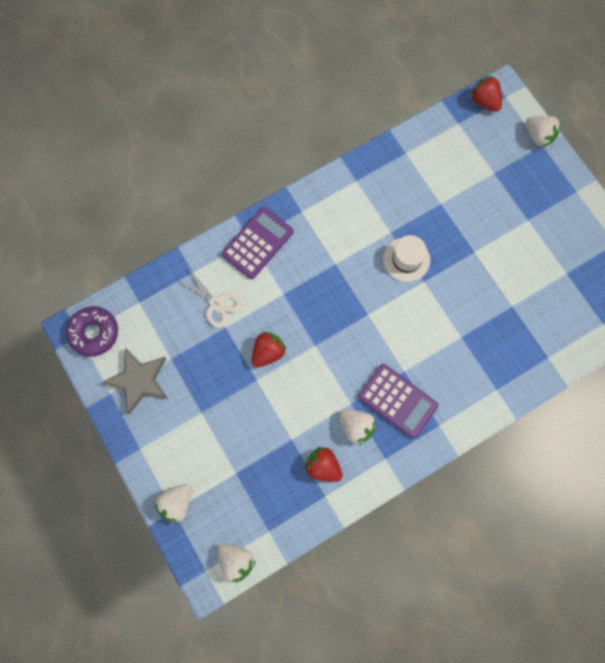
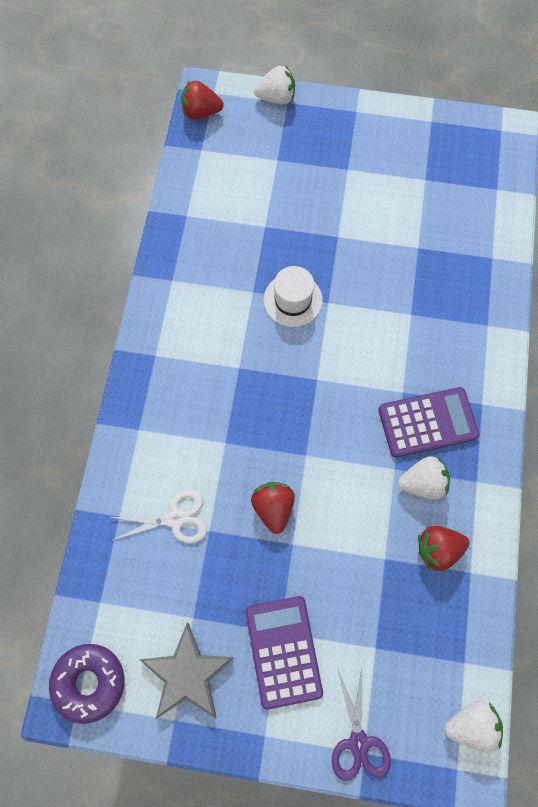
camera: 50 degrees left, 5 degrees down
white strawberry [155,484,191,524] -> purple scissors [332,668,391,781]
purple calculator [221,207,294,279] -> purple calculator moved to [246,596,323,710]

